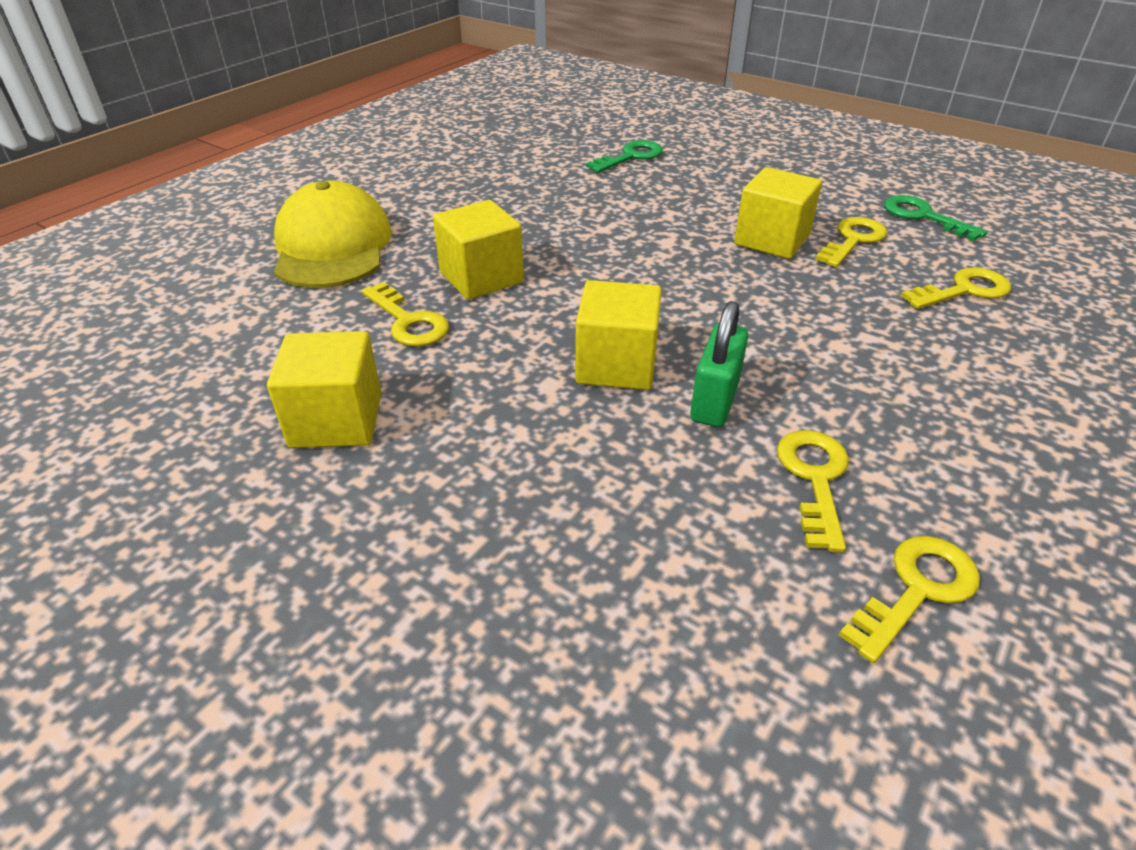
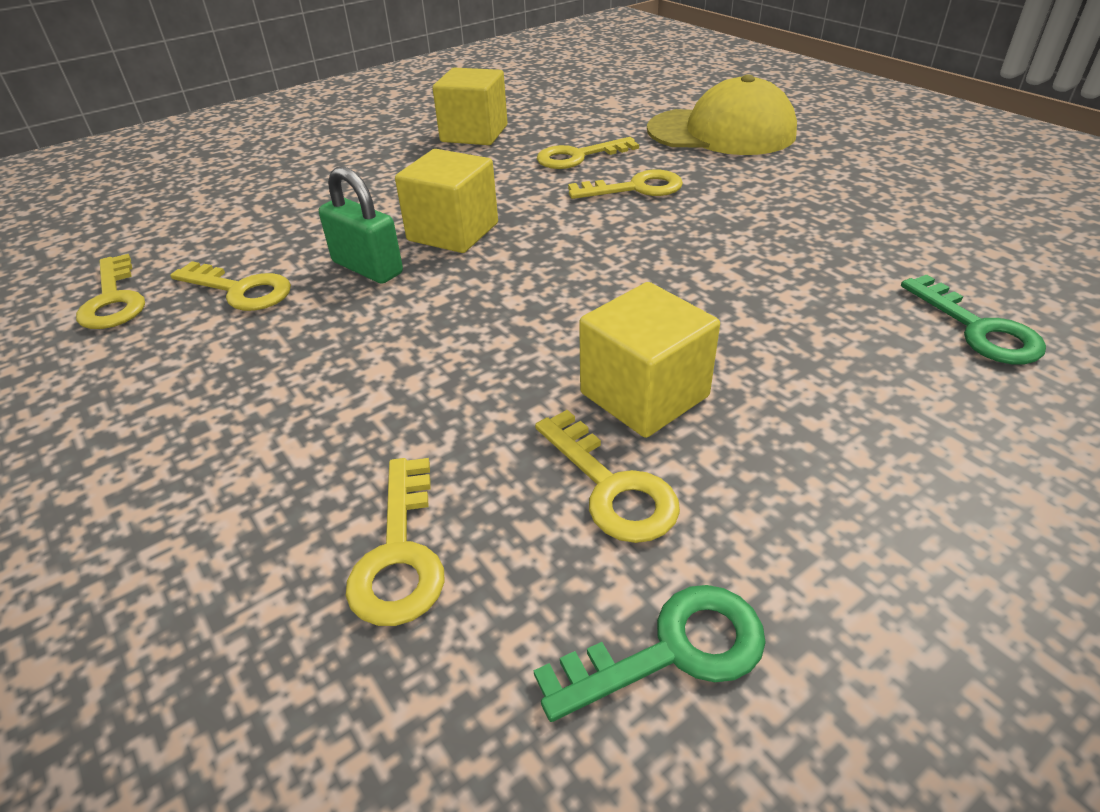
camera: 110 degrees right, 0 degrees up
yellow cube [433,200,524,299] -> yellow key [568,169,683,199]

